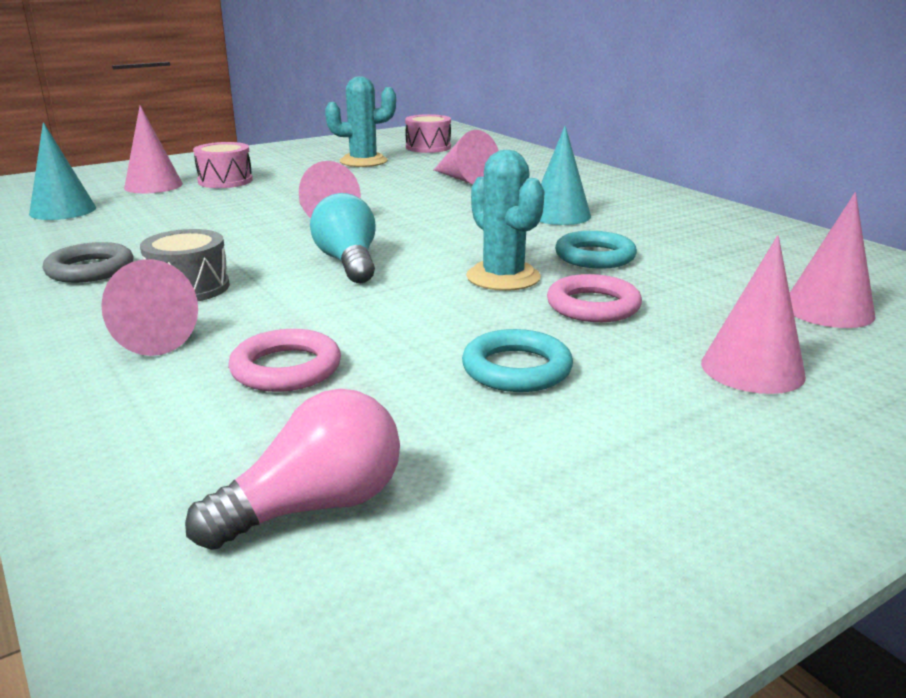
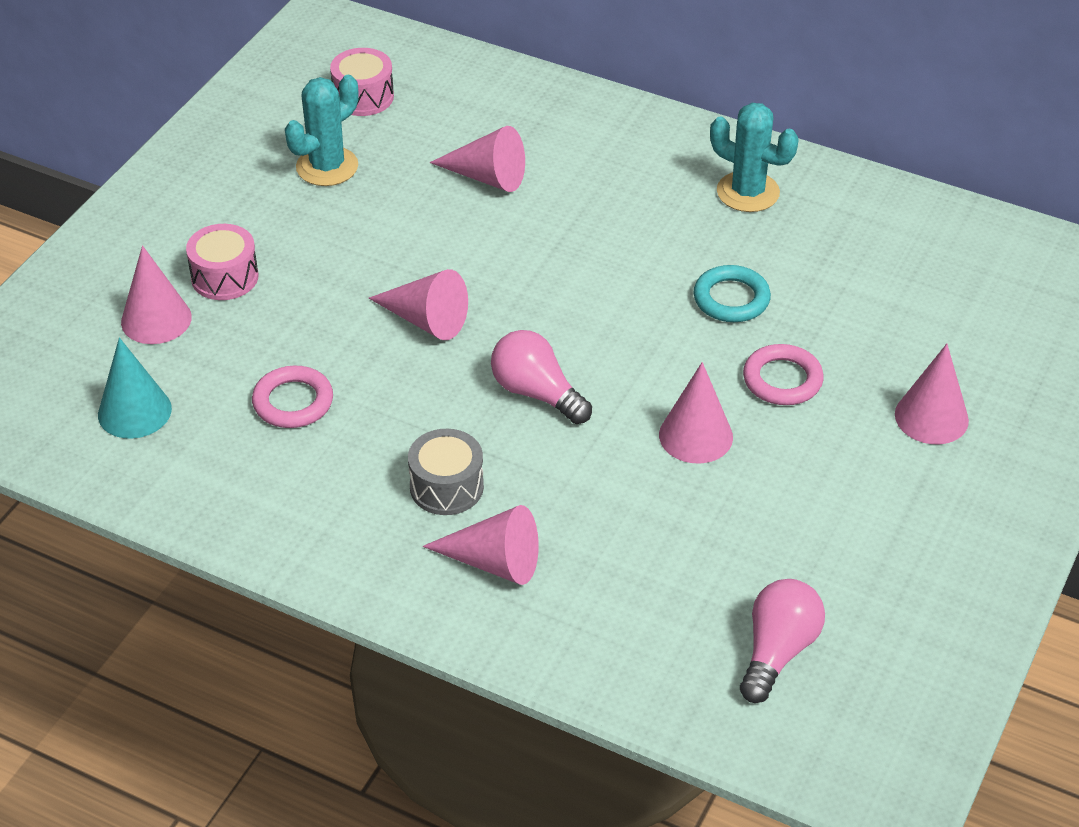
camera: 30 degrees left, 20 degrees up
grey ring [43,242,133,283] -> none
pink ring [228,329,341,392] -> pink ring moved to [252,366,333,428]
turquoise light bulb [310,193,376,283] -> pink light bulb [491,330,592,424]
turquoise ring [462,329,573,392] -> none
turquoise cactus [466,150,545,291] -> turquoise cactus moved to [710,103,799,212]
turquoise cone [540,126,591,225] -> none
pink cone [790,192,876,328] -> pink cone moved to [659,362,733,463]

